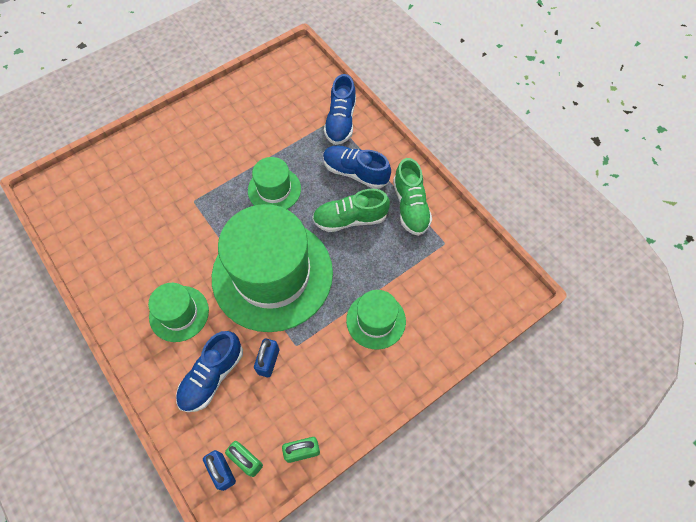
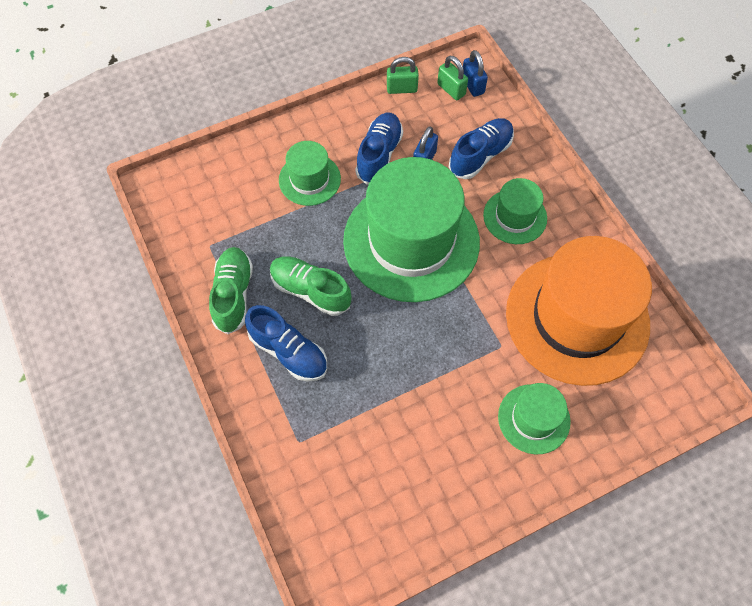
camera: 170 degrees left, 0 degrees up
green hat [248,157,301,209] -> green hat moved to [498,383,571,454]
green shoe [312,189,390,232] -> green shoe turned 150 degrees counterclockwise [270,256,352,316]
blue shoe [324,74,356,145] -> blue shoe moved to [355,113,403,184]
none -> orange hat [506,236,652,386]

